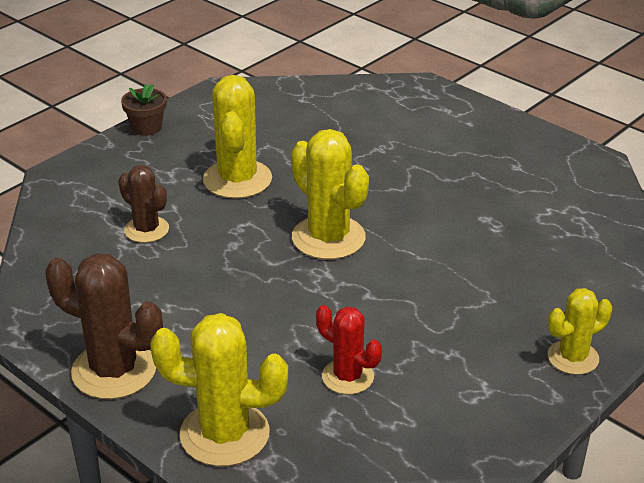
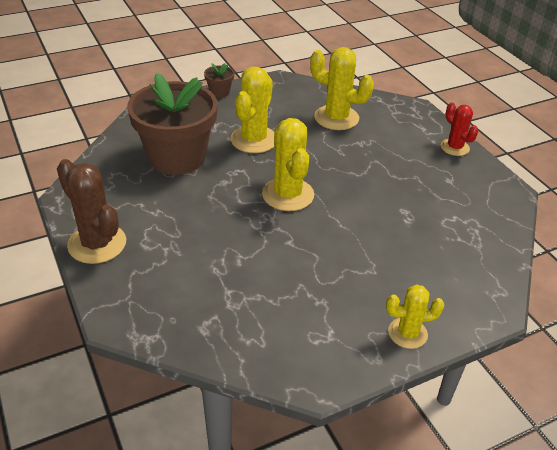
camera: 20 degrees right, 5 degrees up
brown cactus [118,165,169,243] -> brown flower pot [127,73,218,175]
yellow cactus [150,313,288,466] -> yellow cactus moved to [310,47,374,130]
red cactus [316,305,382,394] -> red cactus moved to [441,102,479,156]

